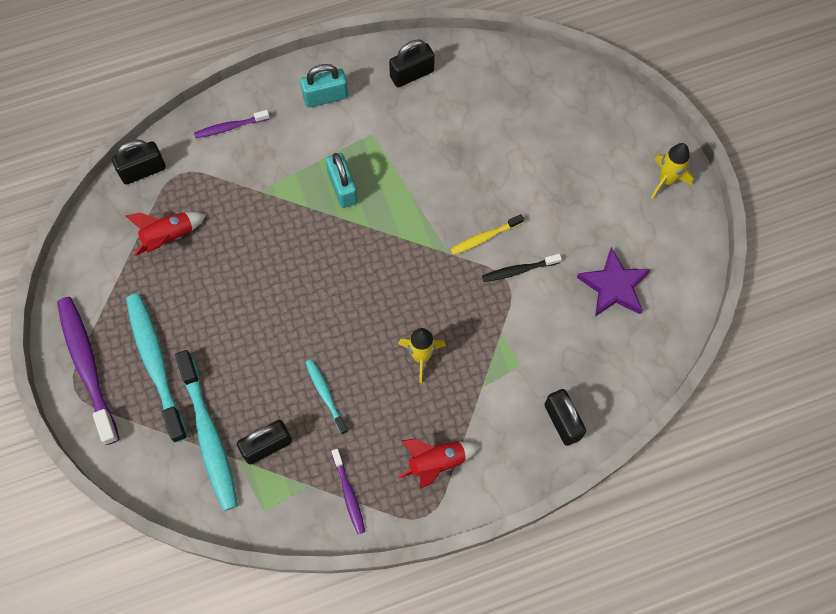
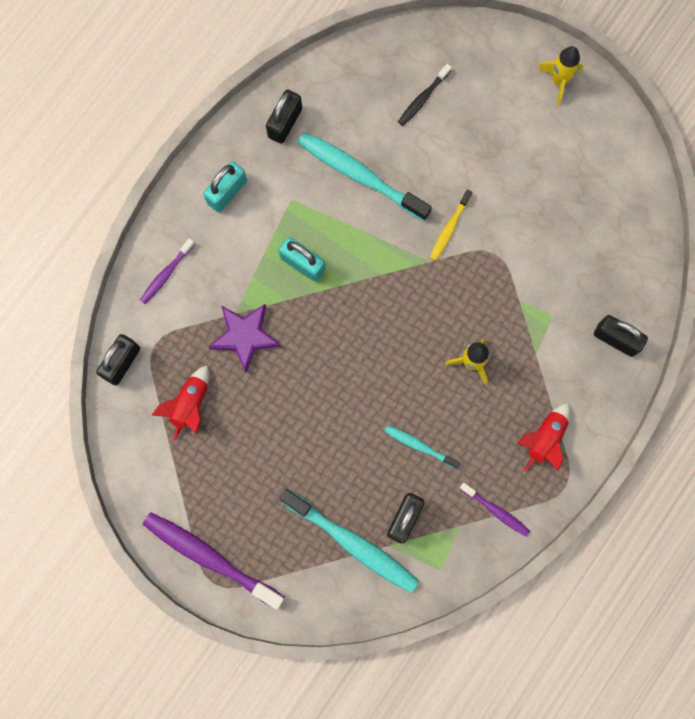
camera: 35 degrees left, 10 degrees up
turquoise toothbrush [126,293,188,443] -> turquoise toothbrush moved to [297,132,432,221]
black toothbrush [482,254,562,282] -> black toothbrush moved to [398,64,452,126]
purple star [577,247,651,317] -> purple star moved to [208,304,281,373]

